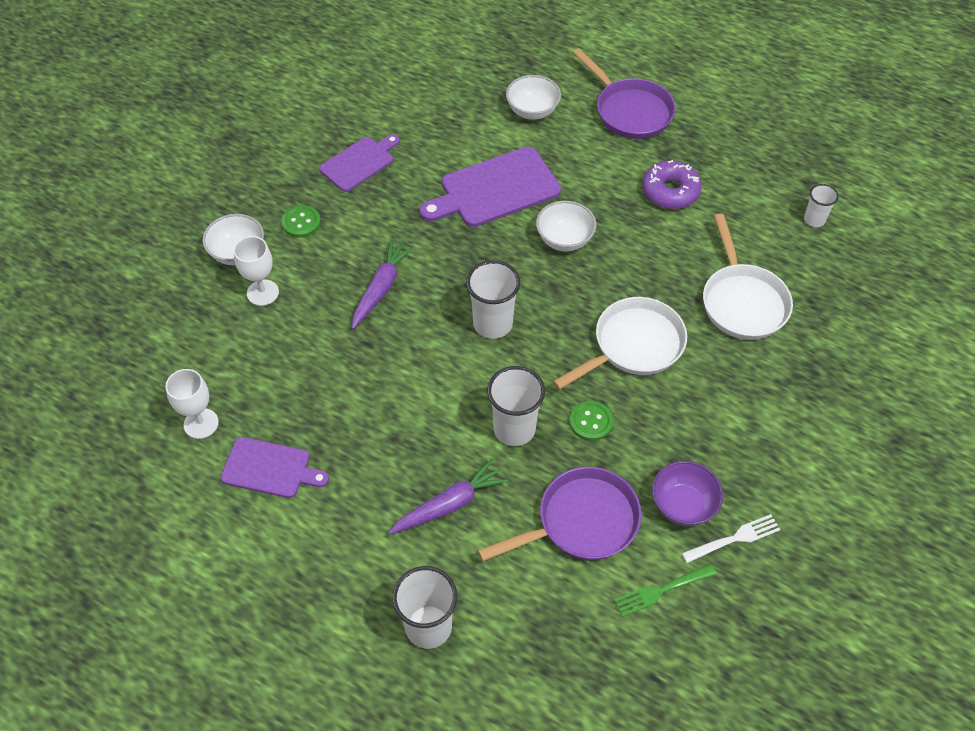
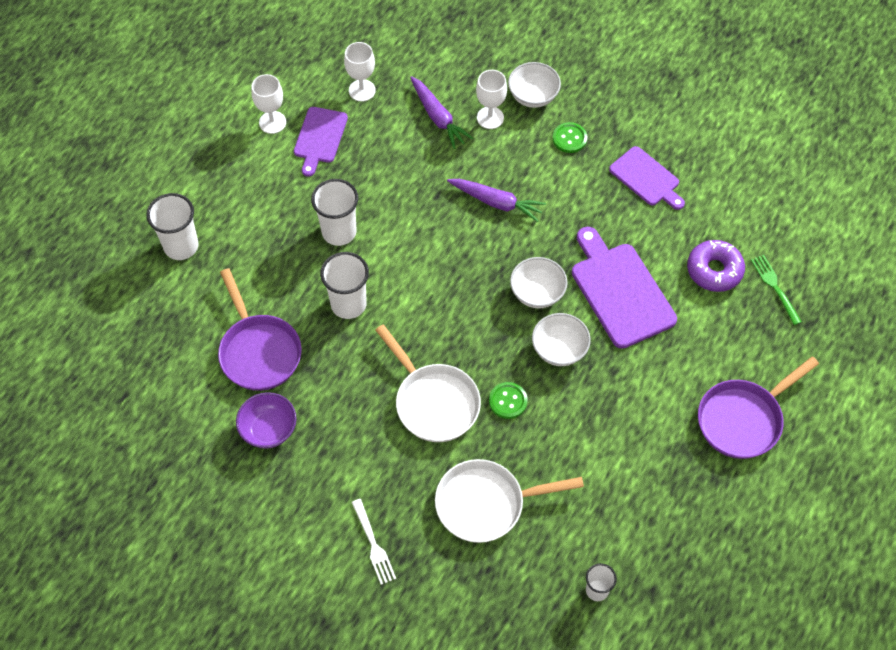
camera: 90 degrees right, 5 degrees up
purple carrot [388,458,509,535] -> purple carrot moved to [410,76,473,149]
white cup [466,260,520,339] -> white cup moved to [311,179,358,246]
white bowl [506,75,561,120] -> white bowl moved to [510,257,568,308]
green button [570,401,613,441] -> green button moved to [489,382,528,419]
green fork [614,564,716,617] -> green fork moved to [751,255,802,325]
purple donut [642,160,702,209] -> purple donut moved to [687,240,745,292]
white fork [682,514,780,563] -> white fork moved to [352,499,396,585]
none -> white goblet [251,74,286,134]

